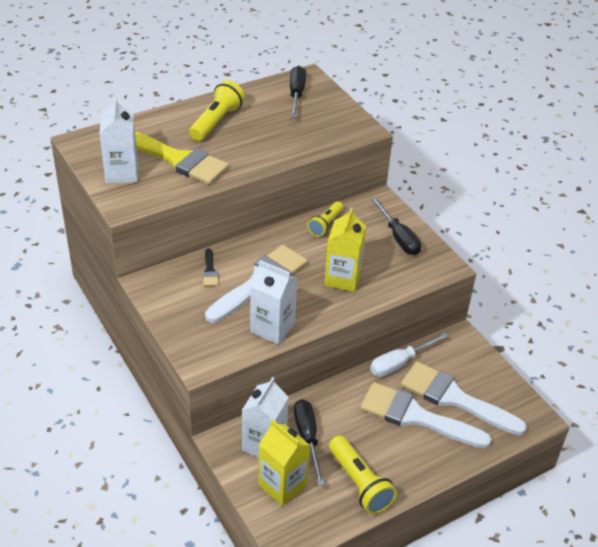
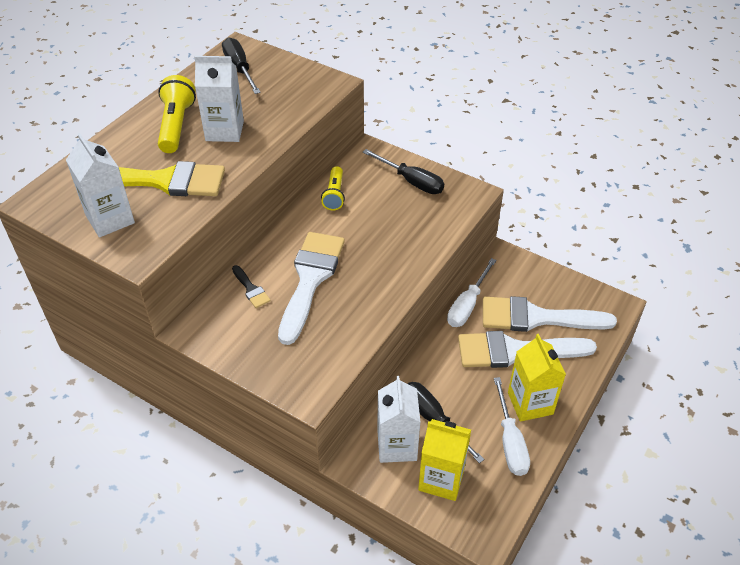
camera: 25 degrees left, 5 degrees up
white carton [250,260,297,345] -> white carton moved to [194,56,244,142]
yellow carton [324,208,366,292] -> yellow carton moved to [508,334,566,422]
yellow flashlight [329,435,397,514] -> white screwdriver [494,377,530,476]

